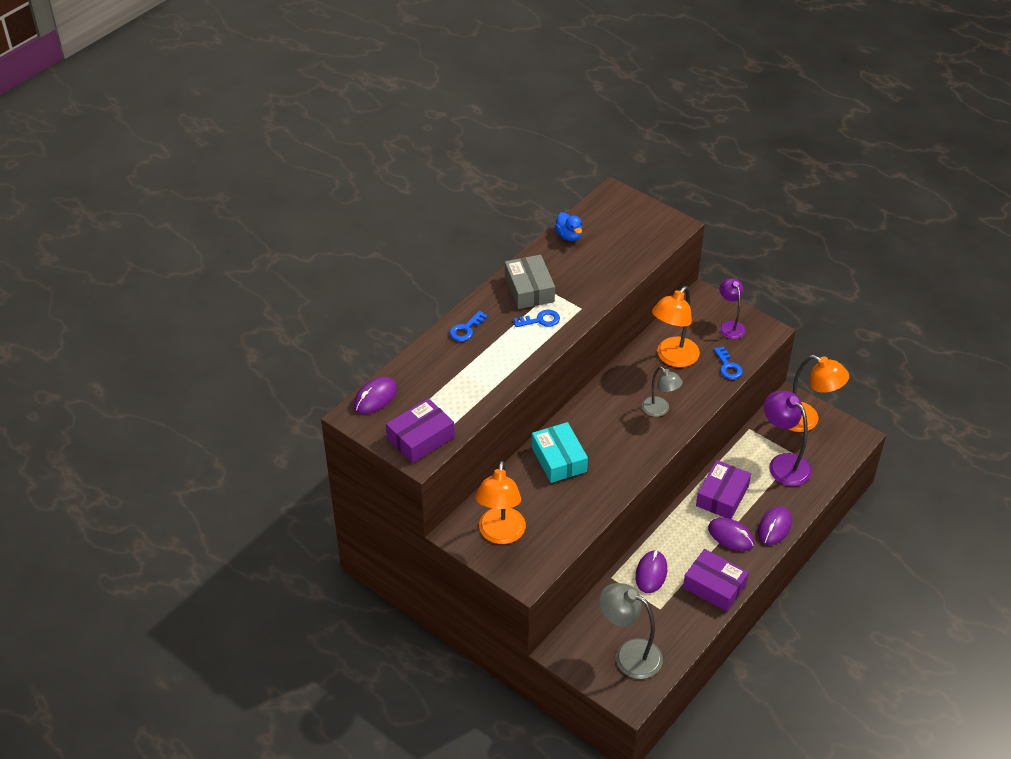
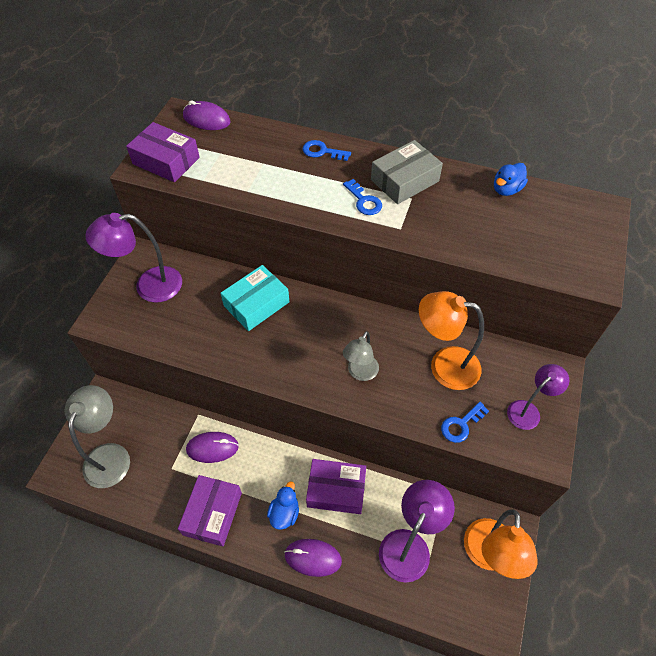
camera: 70 degrees right, 10 degrees up
orange lamp [475,461,526,544] -> purple lamp [85,213,182,303]
purple mouse [708,517,754,551] -> blue duck [267,482,299,530]

